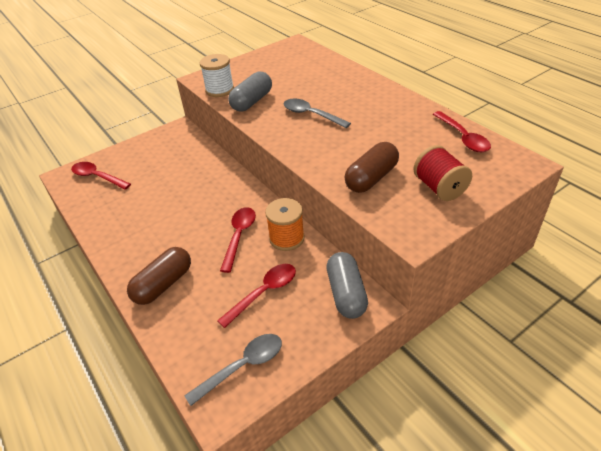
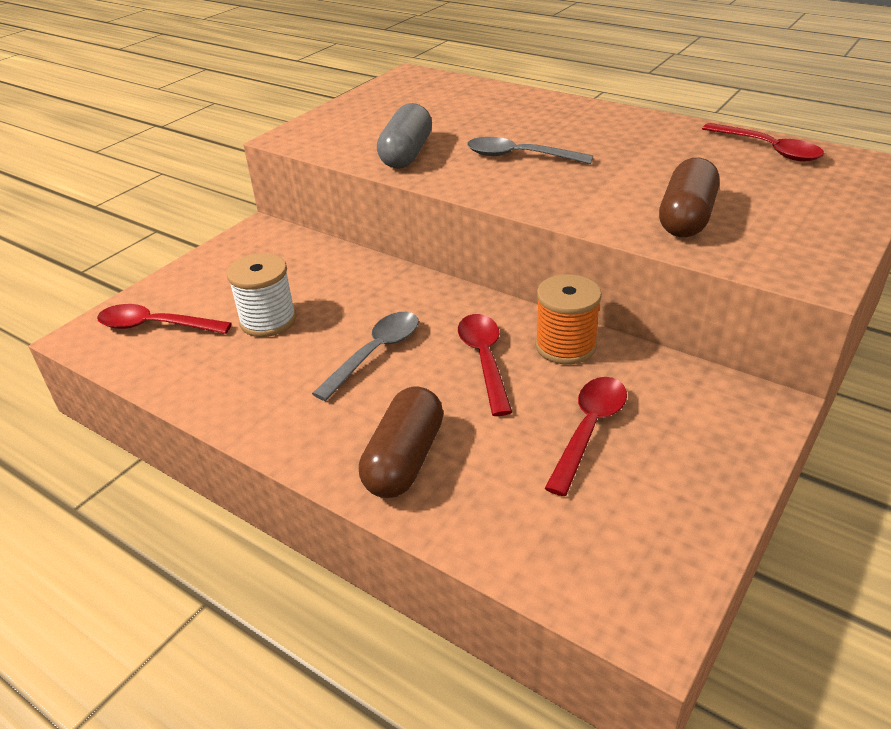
camera: 20 degrees left, 5 degrees down
grey spoon [184,334,282,406] -> grey spoon moved to [312,312,419,401]
white spool [200,54,234,97] -> white spool moved to [227,253,296,337]
grey capsule [327,252,368,319] -> none
red spool [413,145,472,201] -> none

